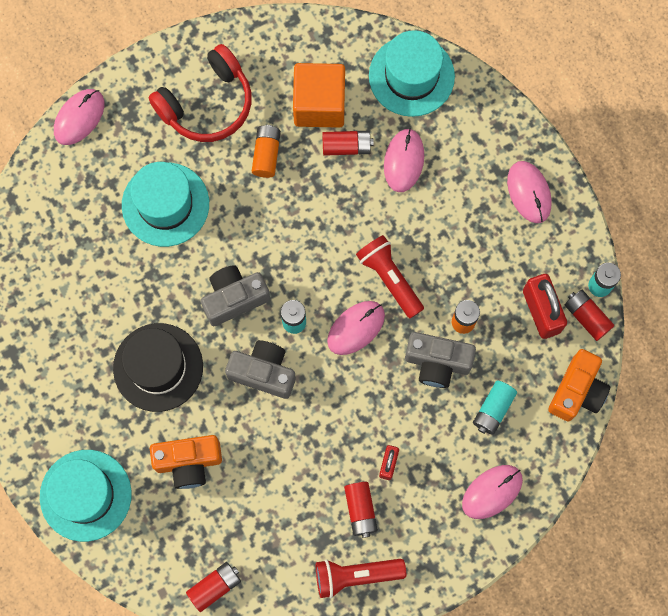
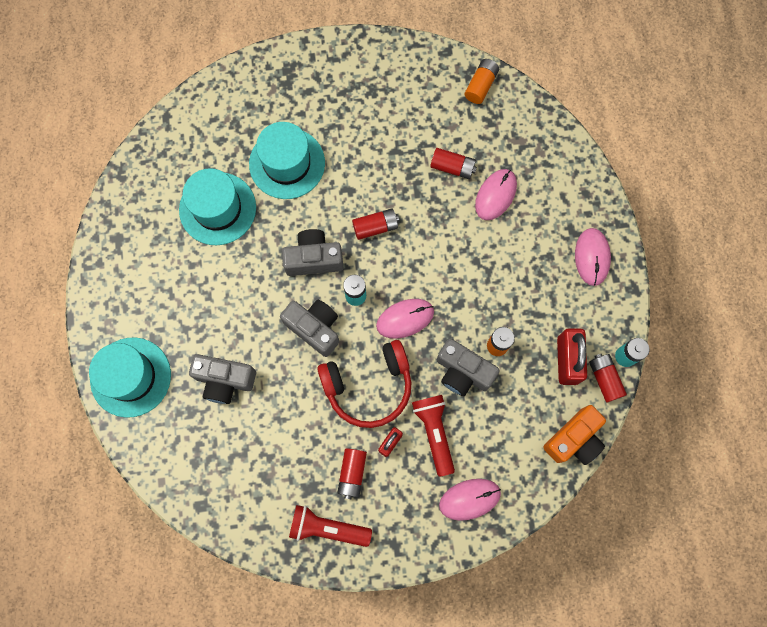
camera: 20 degrees right, 0 degrees up
pink mouse [54,89,105,145] -> none
black hat [113,323,203,412] -> none
red headphones [149,44,252,142] -> red headphones moved to [317,340,411,428]
orange camera [150,435,222,489] -> grey camera [189,354,256,404]
red battery [186,562,241,612] -> red battery moved to [352,209,399,240]
orange battery [252,125,281,178] -> orange battery moved to [464,59,499,104]
orange cube [293,63,345,128] -> none
red flashlight [356,235,424,318] -> red flashlight moved to [412,395,455,477]
turquoise hat [369,30,455,117] -> turquoise hat moved to [179,168,256,245]
turquoise battery [473,381,517,435] -> none

